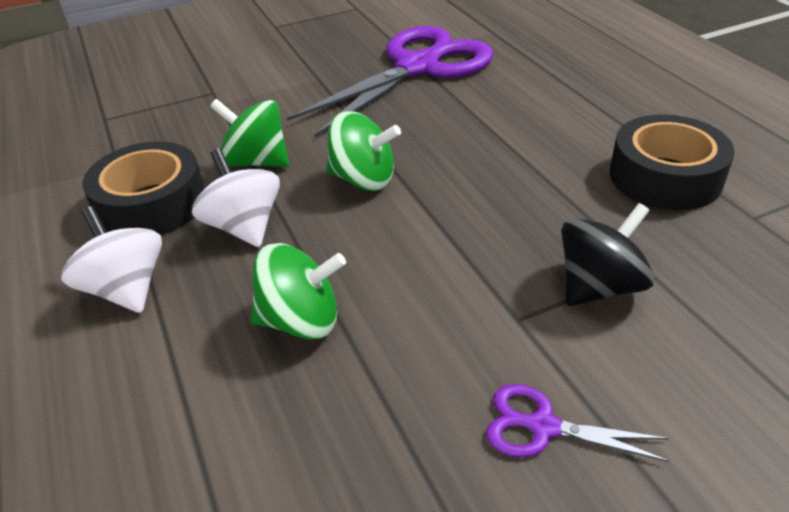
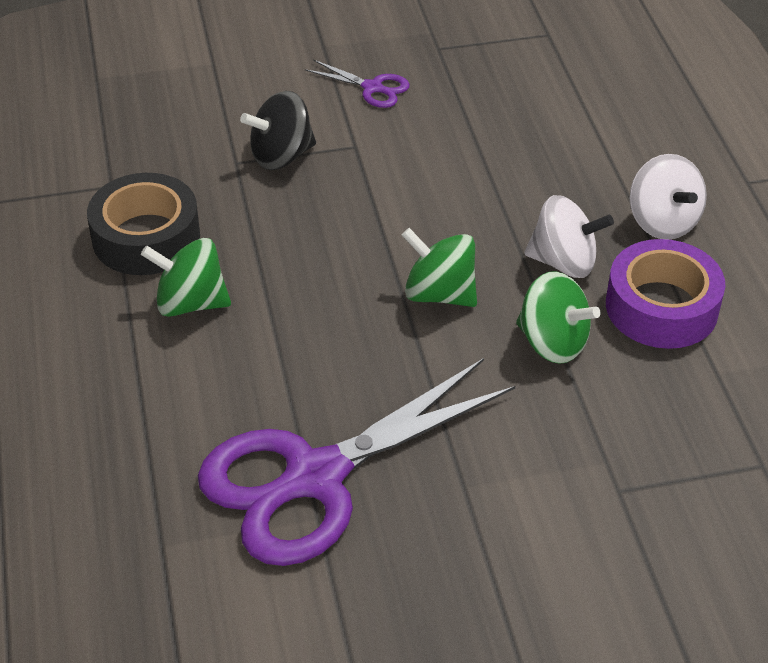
camera: 170 degrees left, 5 degrees up
black tape [82,142,205,235] -> purple tape [606,239,725,349]
white spinning top [192,148,280,247] -> white spinning top turned 60 degrees counterclockwise [524,195,614,278]
green spinning top [251,243,346,339] -> green spinning top moved to [141,238,231,317]

